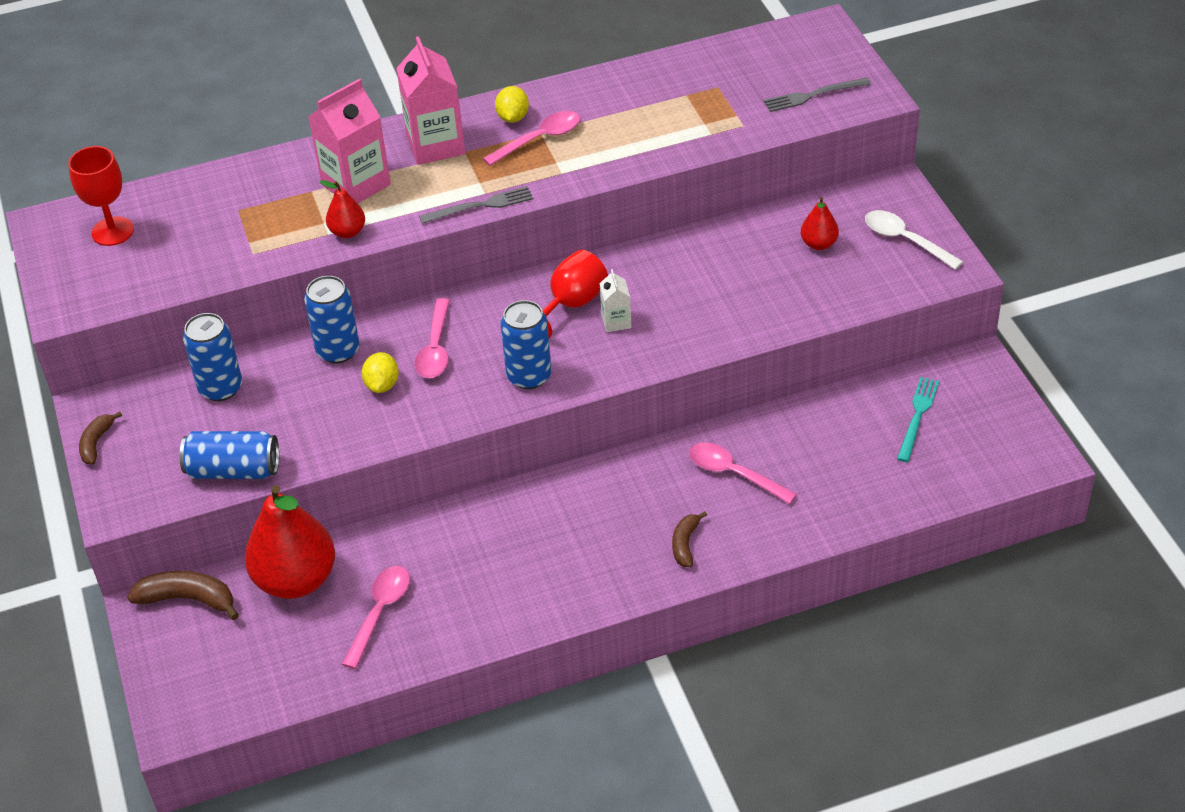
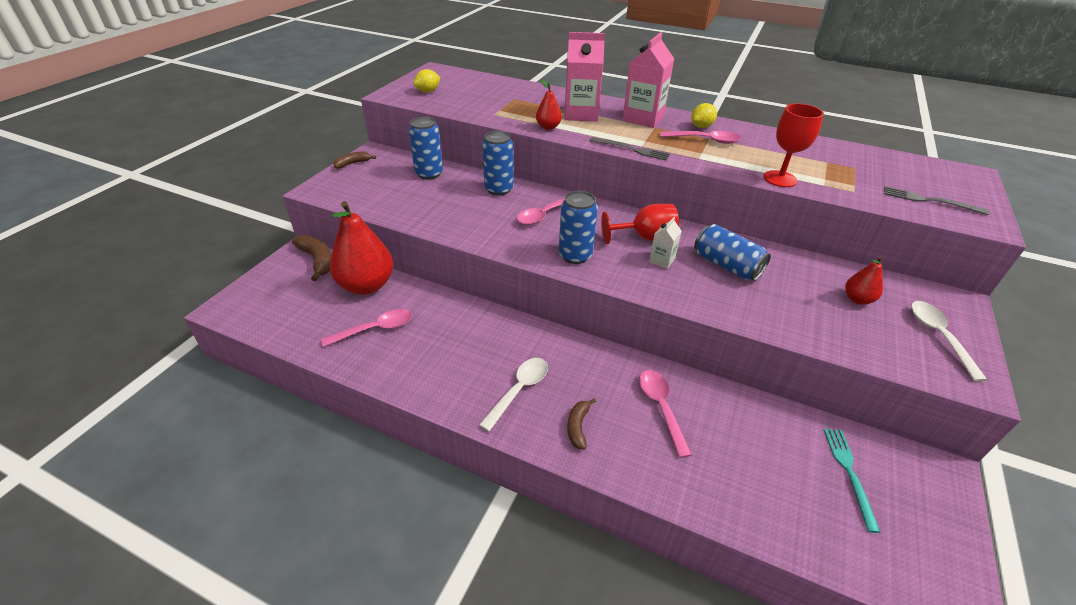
camera: 40 degrees right, 5 degrees down
red goblet [68,146,134,246] -> red goblet moved to [764,103,824,187]
blue can [180,431,279,479] -> blue can moved to [694,224,771,281]
yellow lemon [362,352,399,393] -> yellow lemon moved to [413,69,440,92]
brown banana [672,511,707,567] -> brown banana turned 45 degrees counterclockwise [567,398,596,450]
turquoise fork [897,377,939,462] -> turquoise fork turned 60 degrees counterclockwise [824,429,880,533]
none -> white spoon [479,358,548,432]

